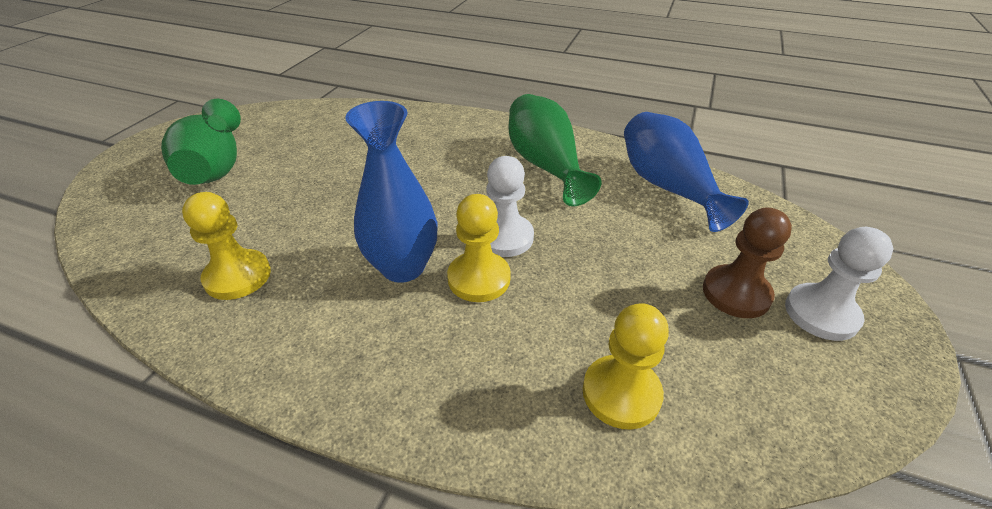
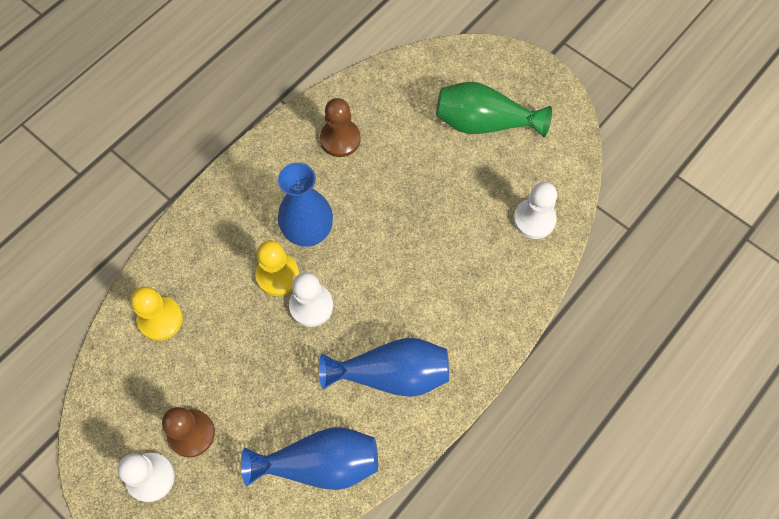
camera: 110 degrees right, 25 degrees up
yellow pawn [182,192,271,300] -> brown pawn [320,98,361,157]
green vase [508,94,601,206] -> blue vase [319,338,449,397]
none -> white pawn [513,182,557,239]

